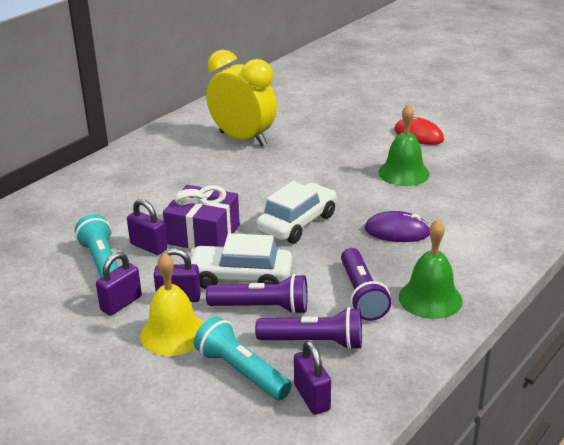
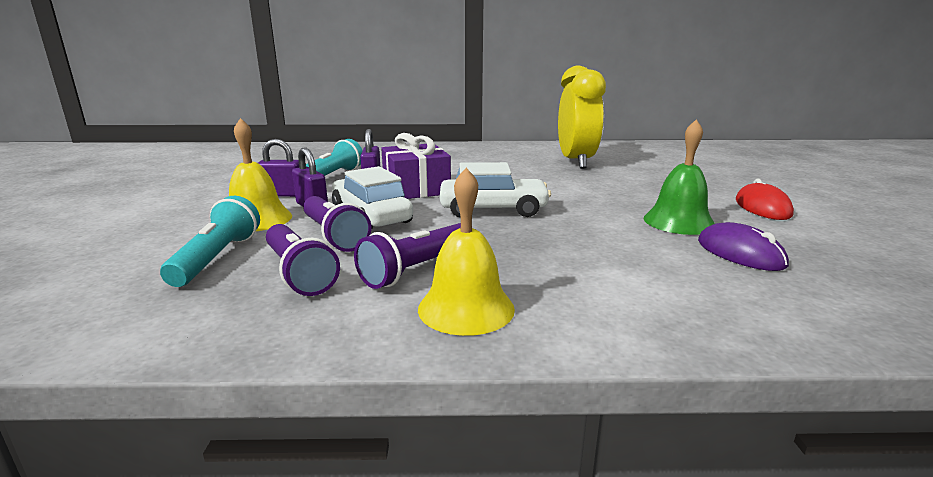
camera: 50 degrees right, 10 degrees down
purple padlock [294,341,331,415] -> none
purple mouse [365,211,430,242] -> purple mouse moved to [698,222,789,271]
green bell [399,219,463,319] -> yellow bell [418,168,515,336]

